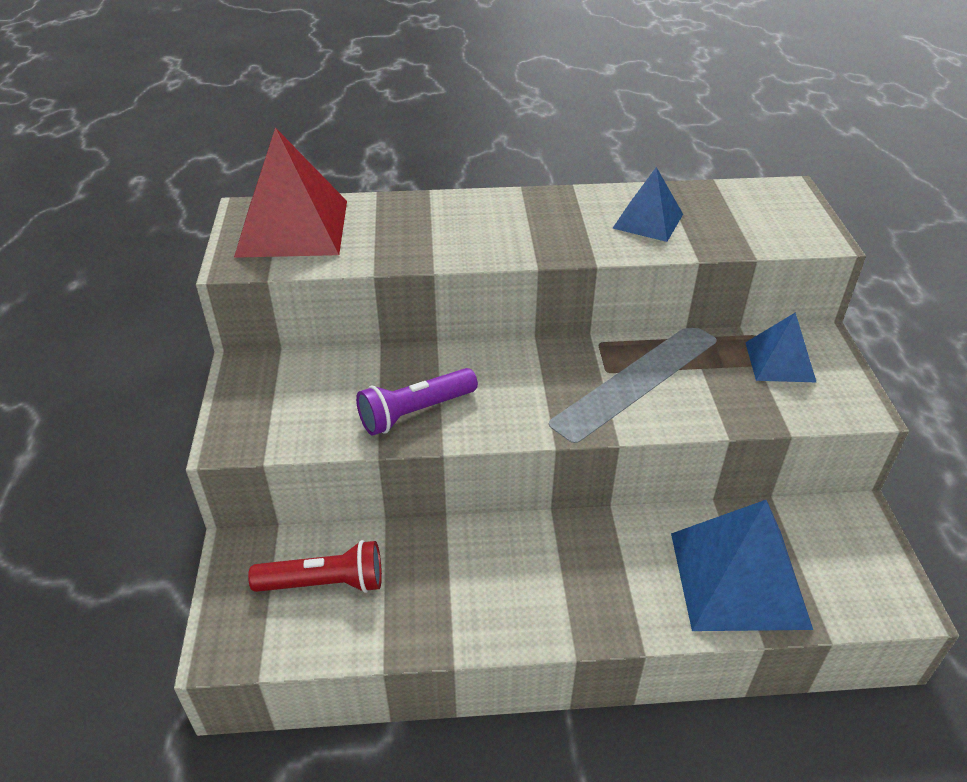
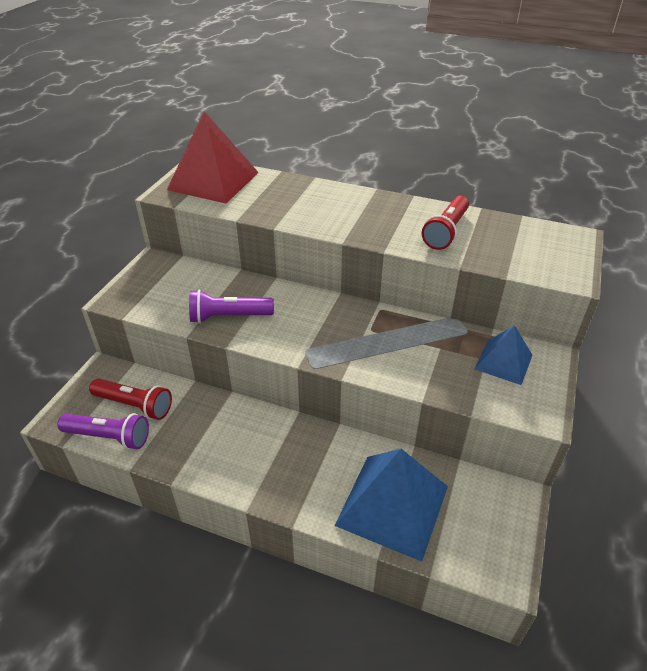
camera: 25 degrees right, 0 degrees up
blue pyramid [613,167,683,242] -> red flashlight [422,196,469,250]
none -> purple flashlight [57,413,149,450]

